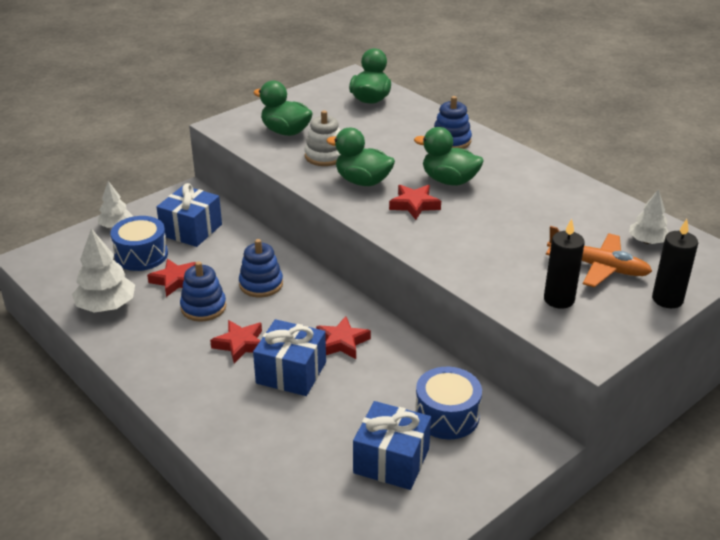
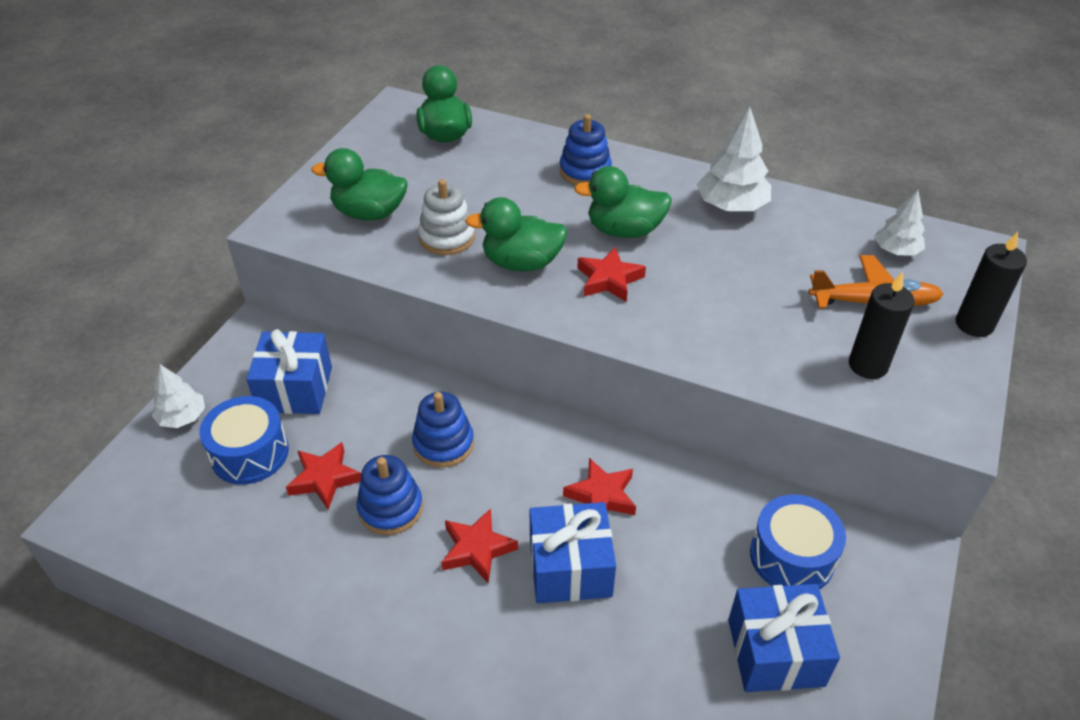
camera: 25 degrees left, 10 degrees up
white tree [72,228,135,313] -> white tree moved to [697,107,771,211]

